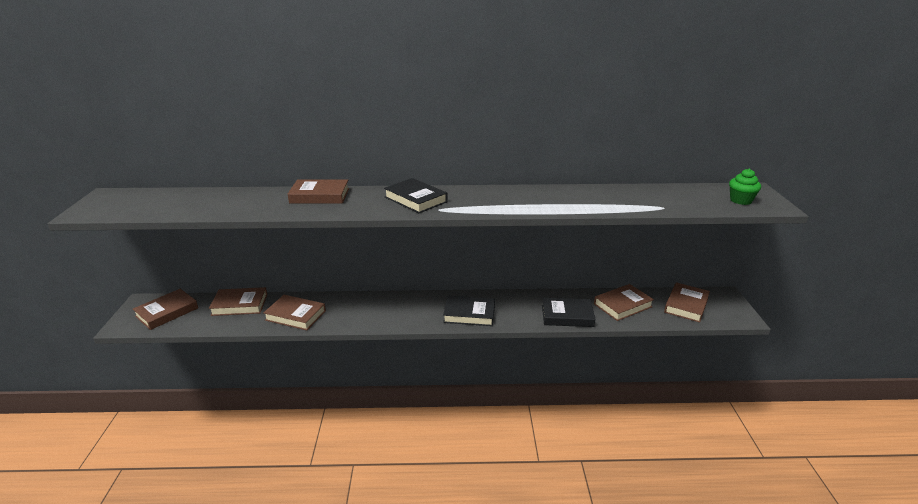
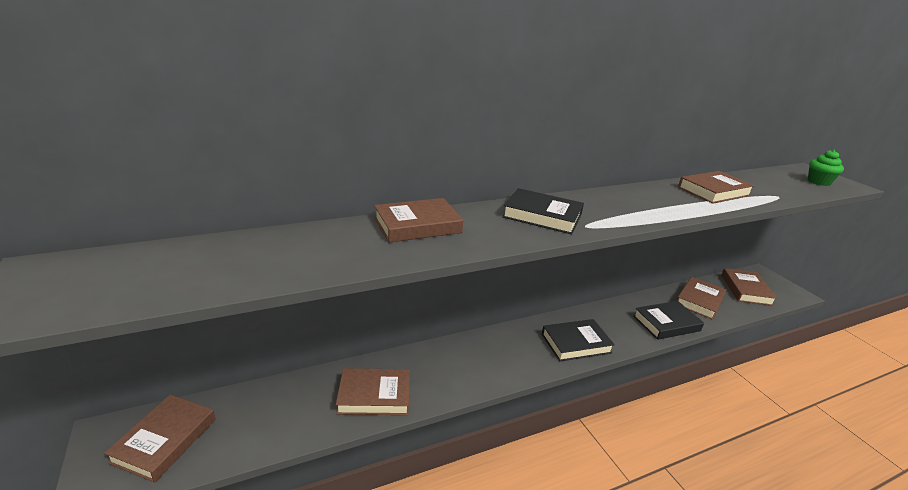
camera: 25 degrees left, 0 degrees up
brown book [209,287,267,316] -> brown book moved to [678,171,755,204]

